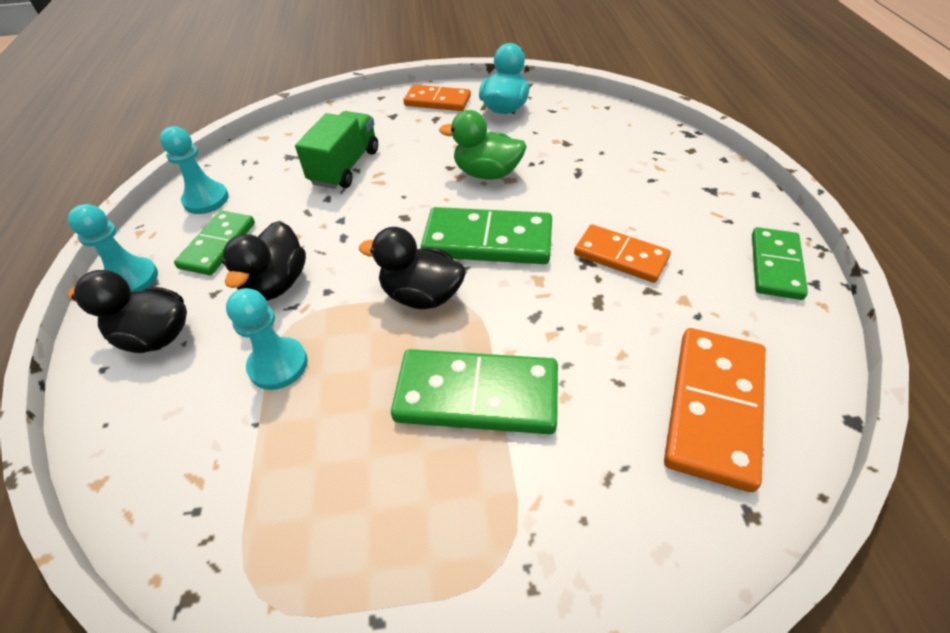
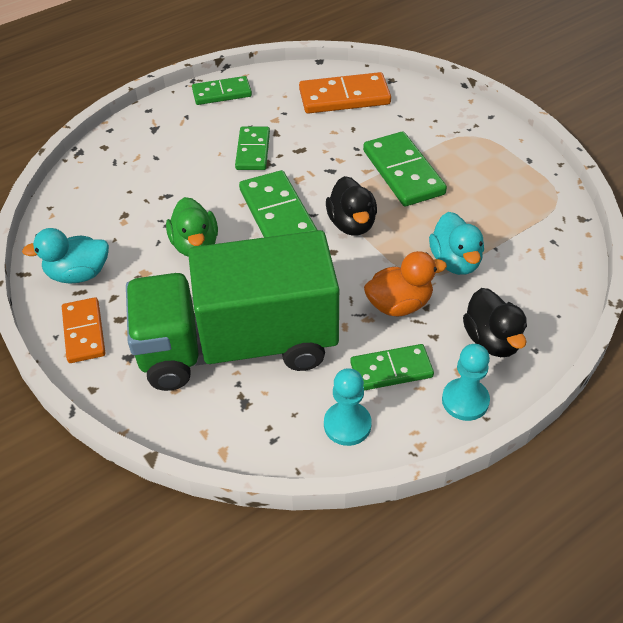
camera: 120 degrees left, 0 degrees up
black duck [222,221,306,301] -> orange duck [364,251,447,316]
turquoise pawn [226,288,308,390] -> turquoise duck [429,212,484,275]
green truck [295,111,378,189] -> green truck [126,230,339,391], size x2.11
orange domino [574,224,671,283] -> green domino [235,127,270,170]

